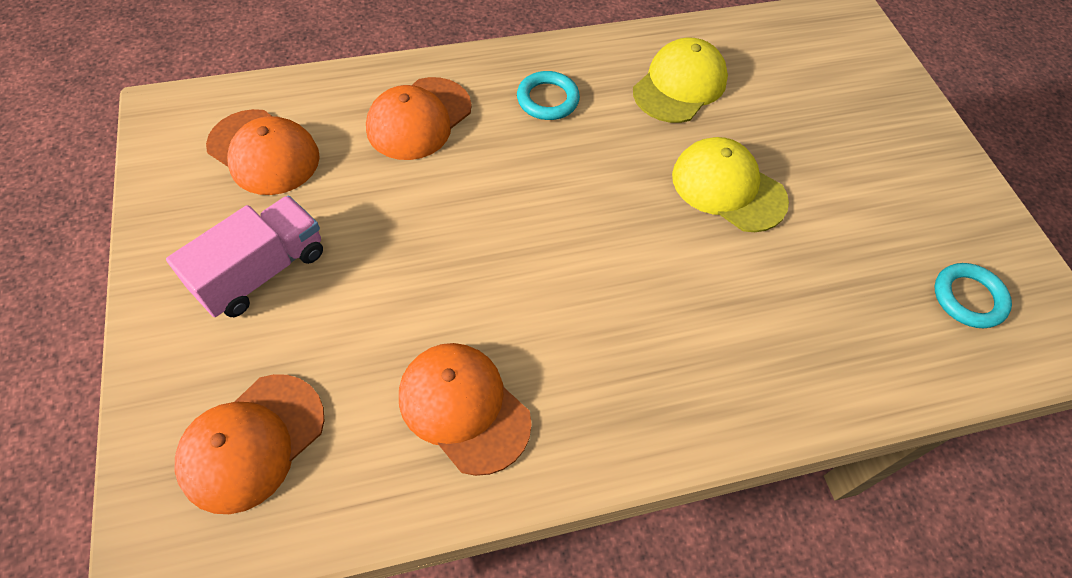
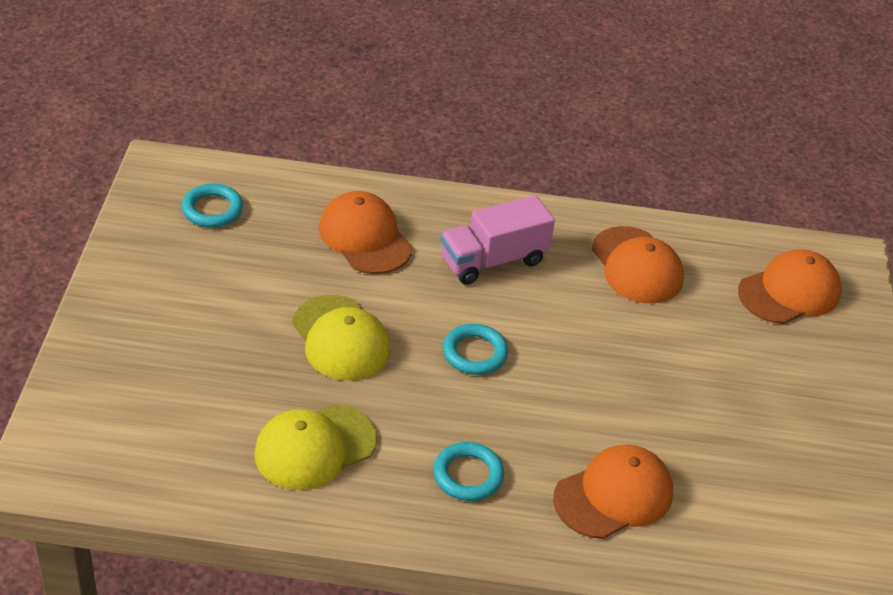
camera: 160 degrees left, 15 degrees down
pink truck [166,196,323,317] -> pink truck moved to [440,195,555,285]
orange cap [206,109,320,195] -> orange cap moved to [319,191,412,274]
none -> turquoise ring [443,324,508,375]

